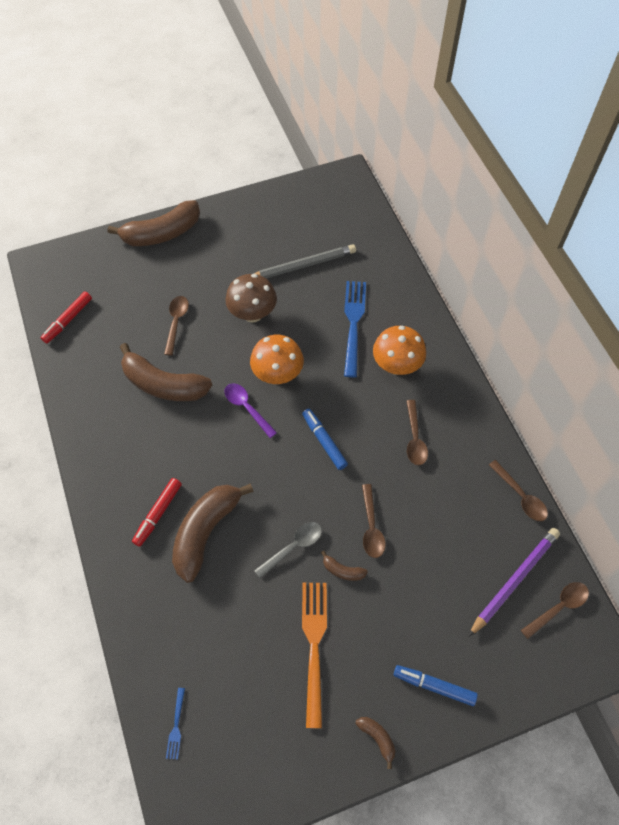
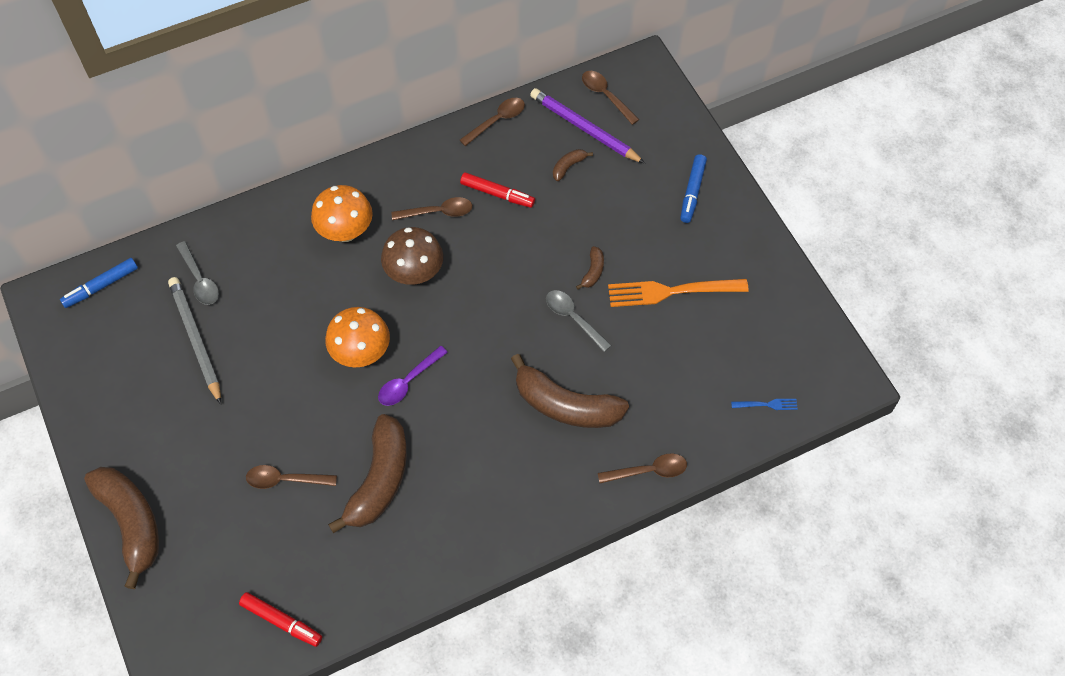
camera: 95 degrees left, 0 degrees up
red marker [132,478,182,547] -> red marker moved to [460,172,535,208]
brown mushroom [225,274,277,323] -> brown mushroom moved to [381,227,443,285]
blue marker [302,409,348,470] -> blue marker moved to [60,258,138,308]
blue fork [344,281,366,378] -> none
brown banana [356,717,395,769] -> brown banana moved to [553,149,593,181]
brown spoon [362,484,385,558] -> brown spoon moved to [598,453,687,483]
none -> grey spoon [176,241,219,305]

